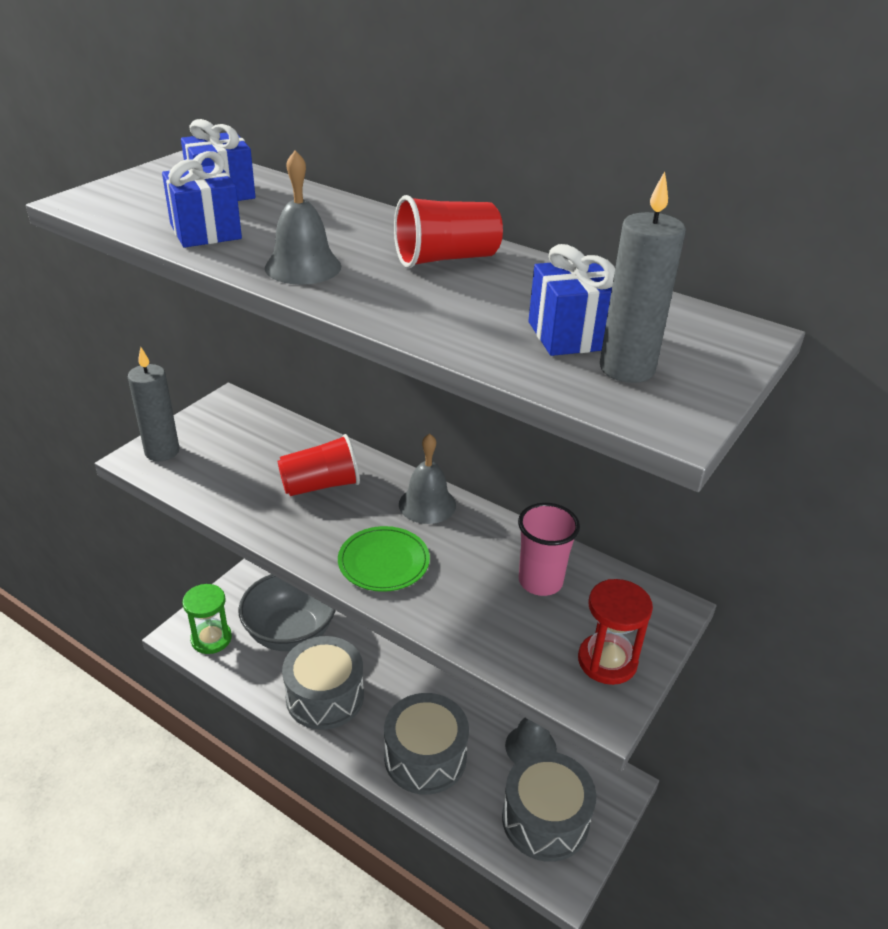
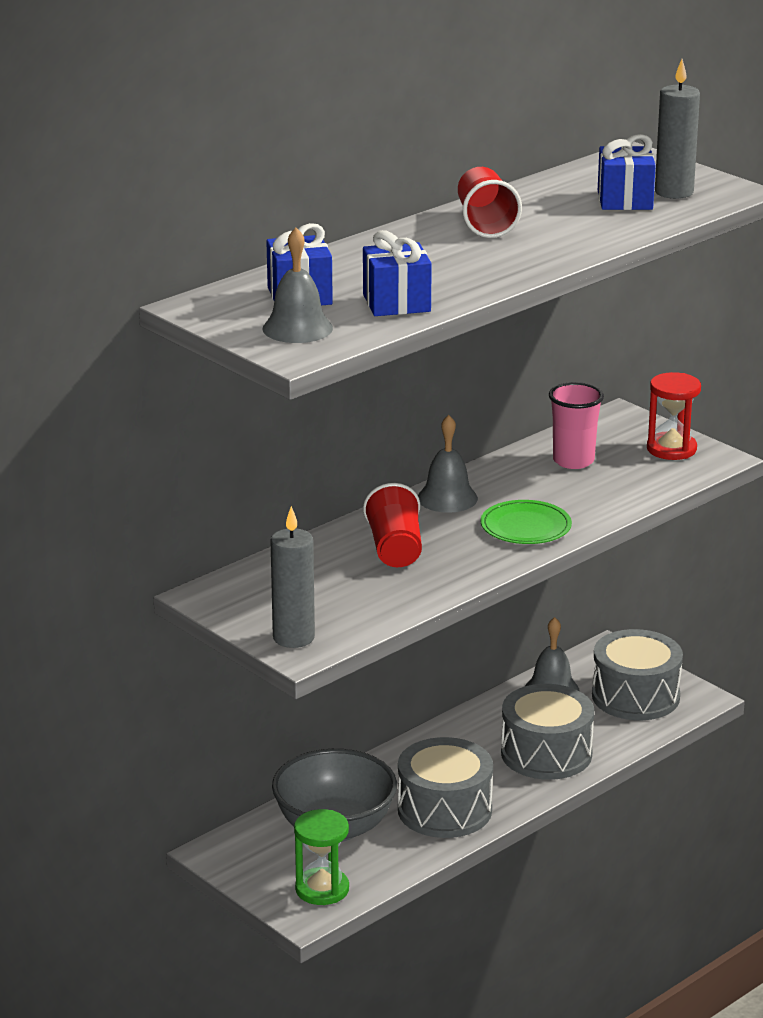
camera: 75 degrees left, 10 degrees down
grey bell [265,150,341,285] -> grey bell moved to [262,228,333,343]

